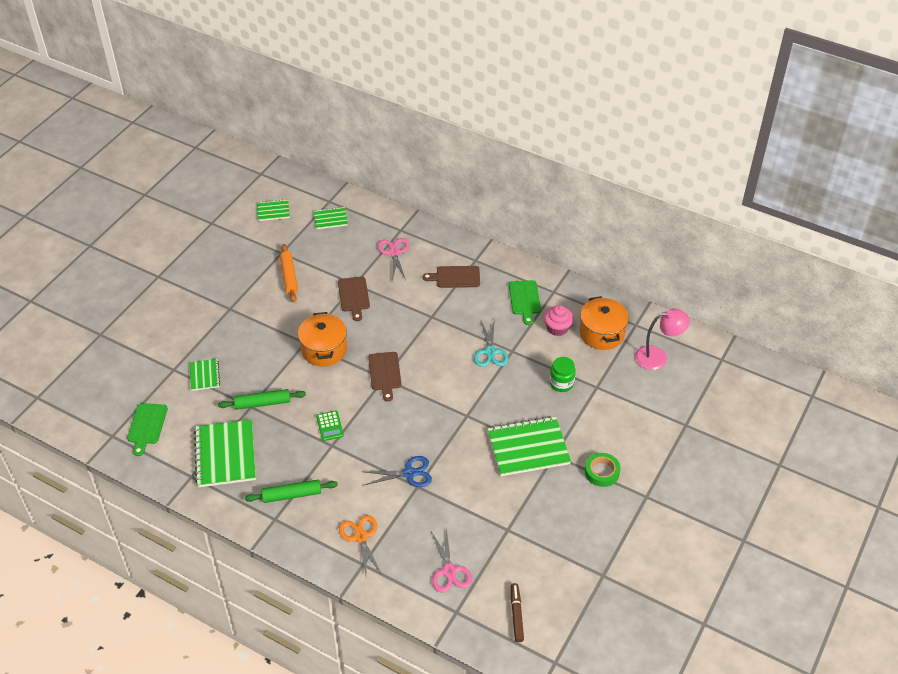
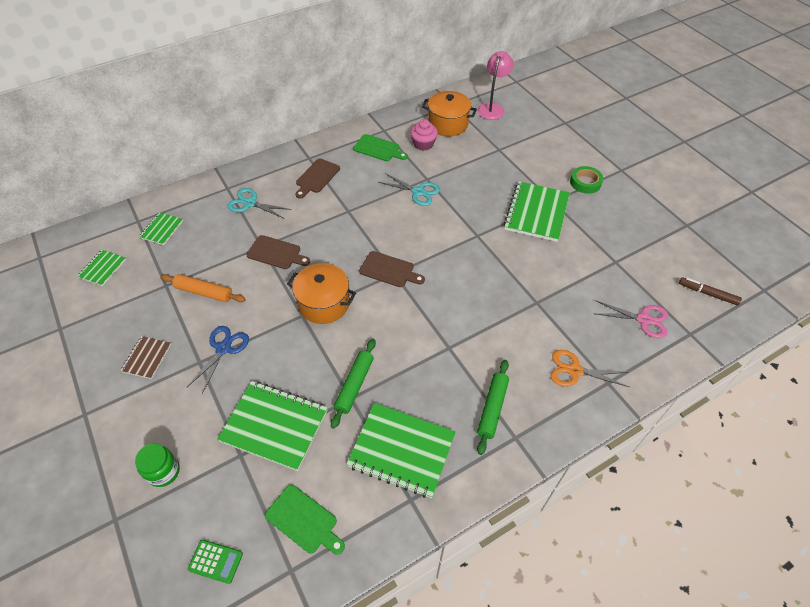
camera: 60 degrees left, 5 degrees up
green notebook [190,359,220,391] -> green notebook [217,381,328,471], size x1.93
green calculator [316,410,344,441] -> green calculator moved to [188,540,243,584]
blue scissors [362,456,432,487] -> blue scissors moved to [186,326,249,394]
pink scissors [377,238,409,281] -> turquoise scissors [227,188,291,218]
green jar [550,357,576,392] -> green jar moved to [135,443,180,487]
none -> brown notebook [120,336,171,379]

